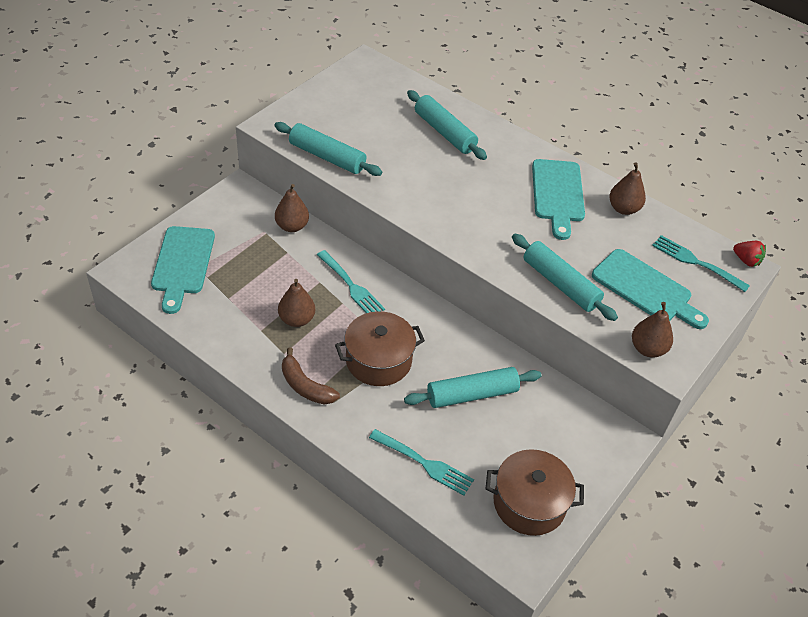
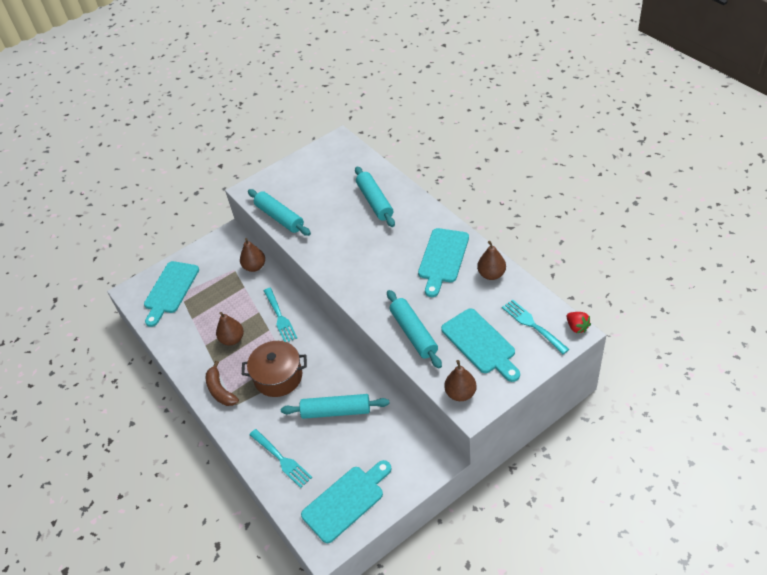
camera: 25 degrees right, 0 degrees up
brown pot [486,449,584,536] -> turquoise cutting board [301,460,391,543]

